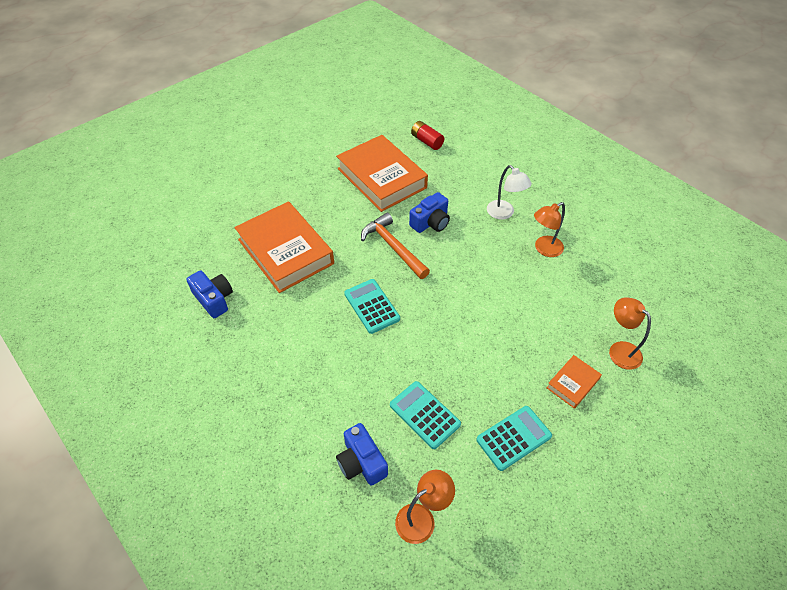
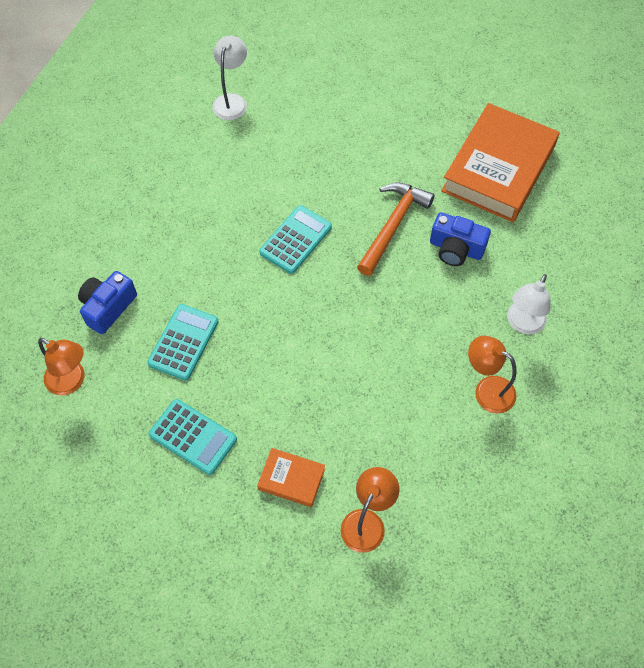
camera: 65 degrees right, 10 degrees up
blue camera [186,270,233,318] -> white lamp [212,36,247,120]
orange book [234,201,334,293] -> none
red battery [411,121,444,150] -> none

